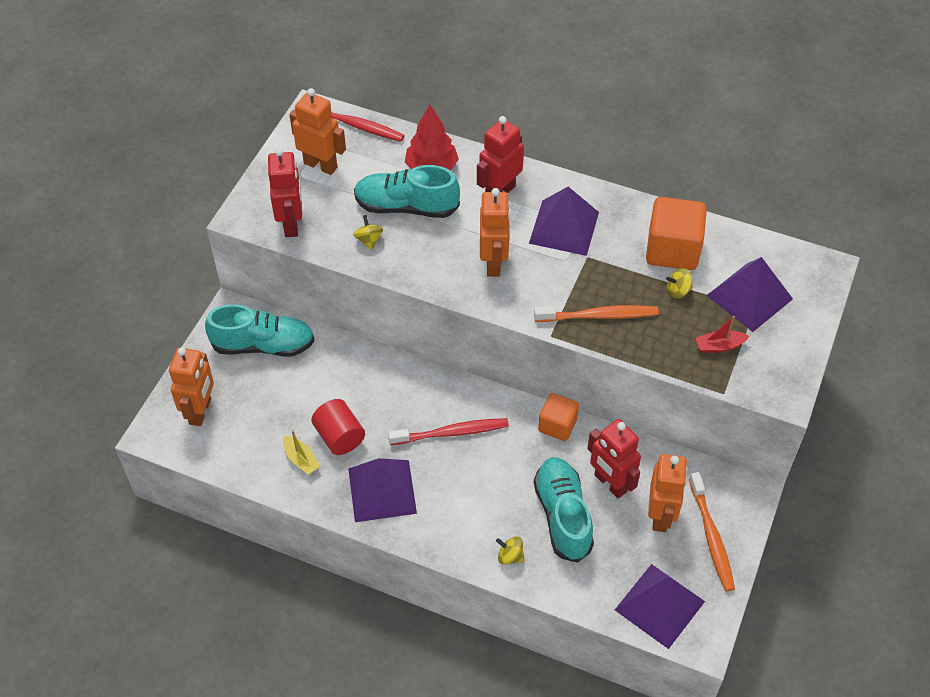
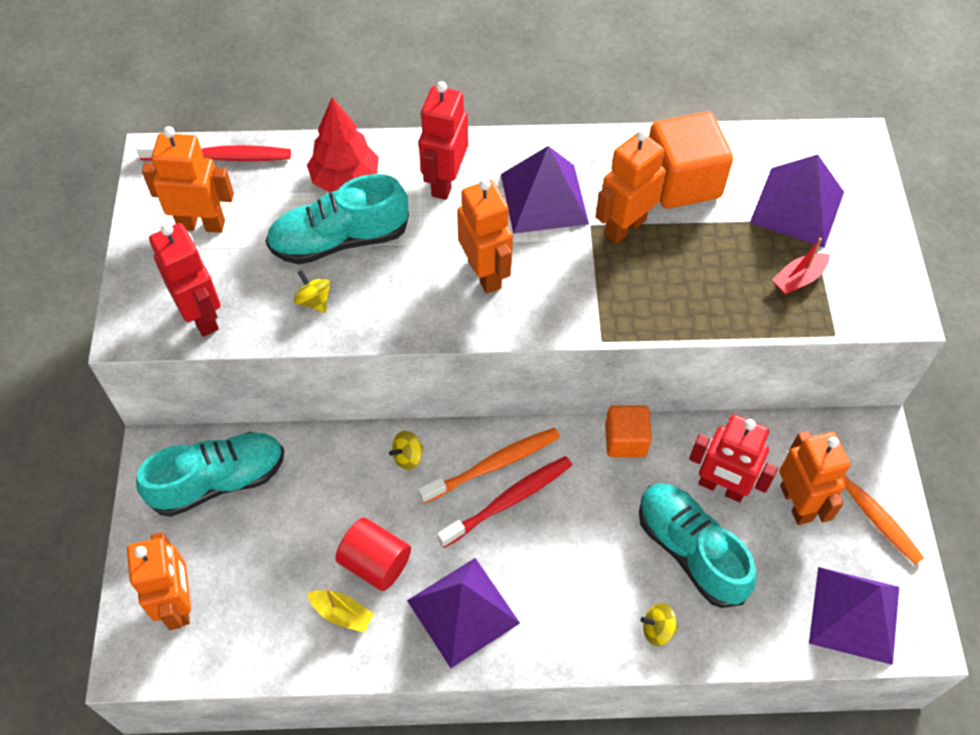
camera: 25 degrees left, 5 degrees up
orange toothbrush [534,305,659,322] -> orange toothbrush moved to [418,428,560,504]
yellow spinning top [666,268,693,298] -> yellow spinning top moved to [389,431,423,470]
none -> orange robot [595,130,666,244]

